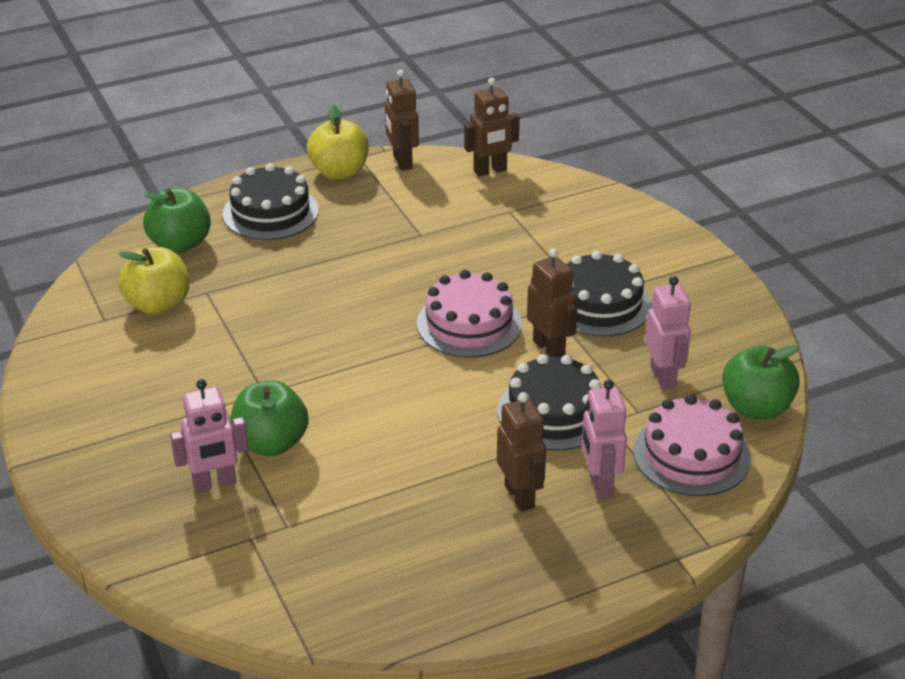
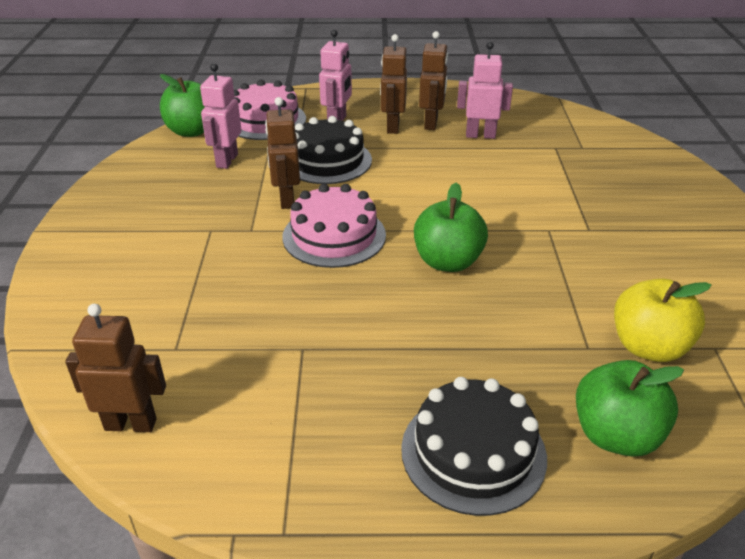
camera: 155 degrees left, 0 degrees up
pink robot [170,379,248,493] -> pink robot moved to [457,42,513,139]
green apple [230,380,308,456] -> green apple moved to [414,183,488,272]
yellow apple [307,104,369,180] -> none
brown robot [385,69,419,171] -> brown robot moved to [419,31,448,130]
black cake [566,251,652,337] -> none

